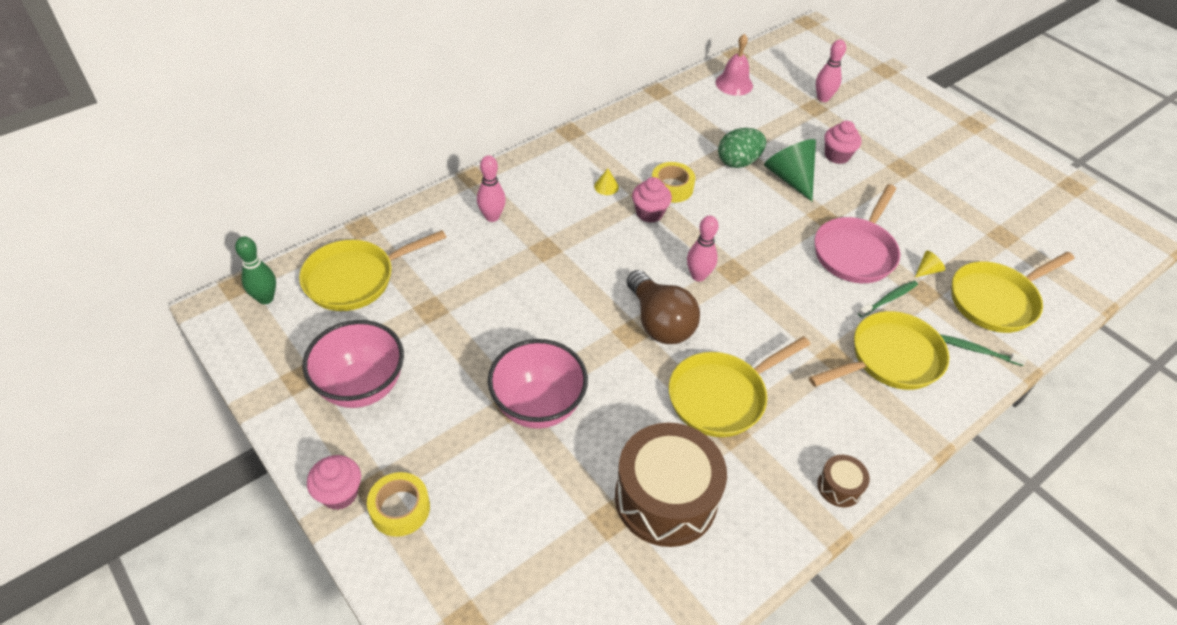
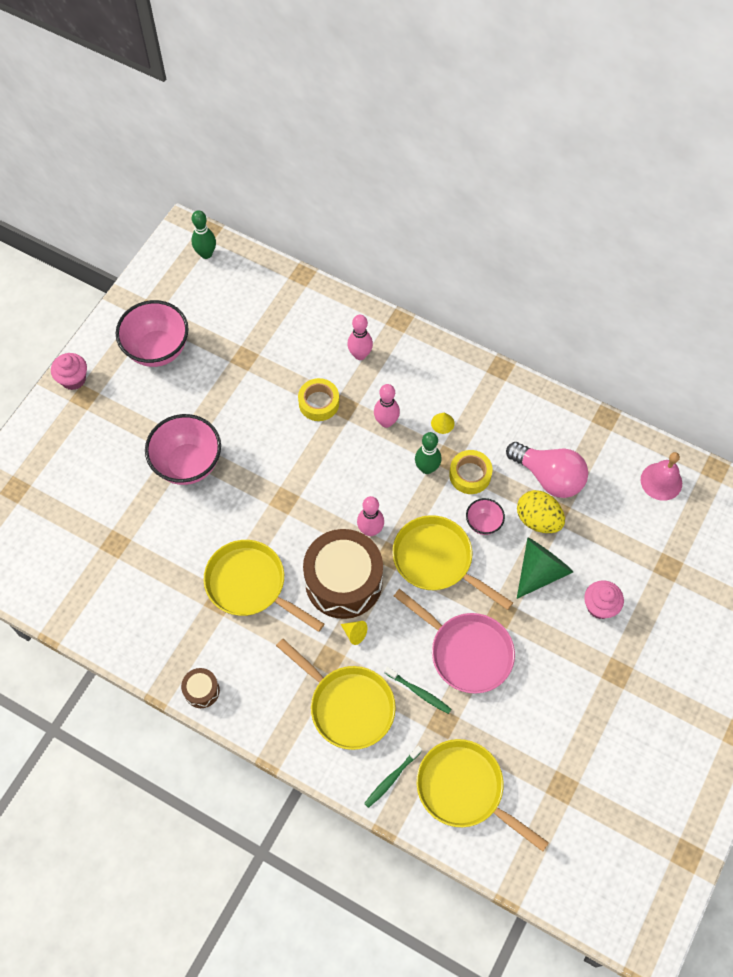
camera: 70 degrees right, 15 degrees up
yellow pan [299,230,446,311] -> yellow pan moved to [392,515,513,610]
yellow tape [367,472,430,537] -> yellow tape moved to [298,378,339,421]
brown drum [615,423,727,547] -> brown drum moved to [303,529,383,619]
brown light bulb [627,270,700,344] -> none
pink cupcake [632,177,672,223] -> green bowling pin [415,432,441,474]
green egg [718,128,766,168] -> yellow egg [517,490,565,533]
pink pan [815,184,900,283] -> pink pan turned 150 degrees counterclockwise [394,589,515,694]
pink bowling pin [816,40,846,102] -> pink bowling pin moved to [374,384,400,428]
yellow cone [915,251,945,277] -> yellow cone moved to [341,621,367,645]
green toothbrush [940,334,1027,366] -> green toothbrush turned 135 degrees counterclockwise [364,745,422,808]
none -> pink bowl [466,498,505,535]
none -> pink light bulb [506,442,588,498]

